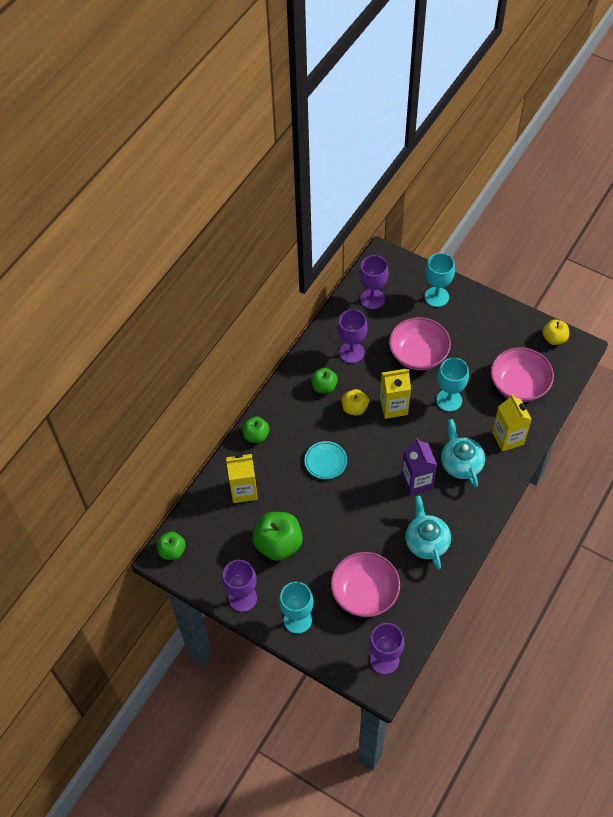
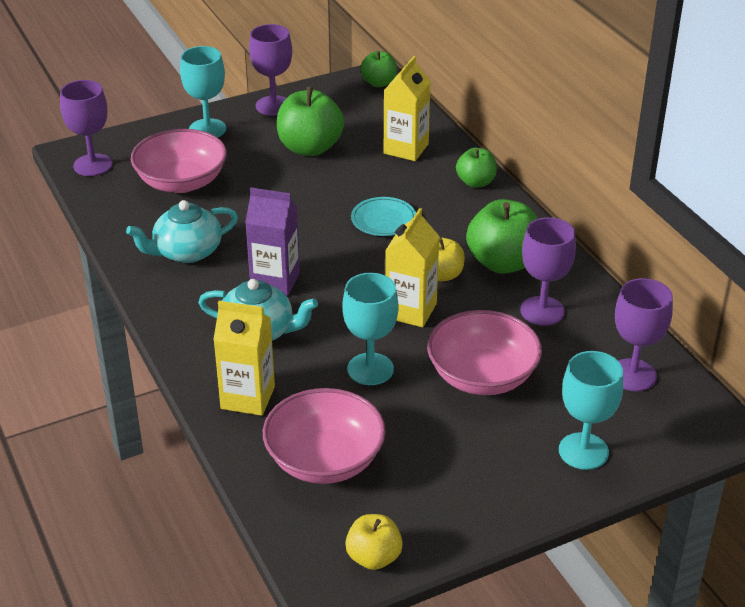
camera: 120 degrees right, 20 degrees down
green apple [311,368,338,394] -> green apple [466,199,538,274], size x1.70
turquoise teapot [405,495,451,570] -> turquoise teapot turned 135 degrees clockwise [126,200,238,263]

